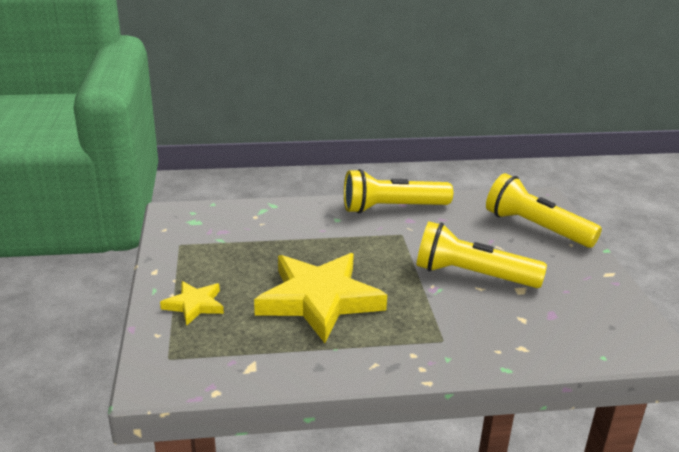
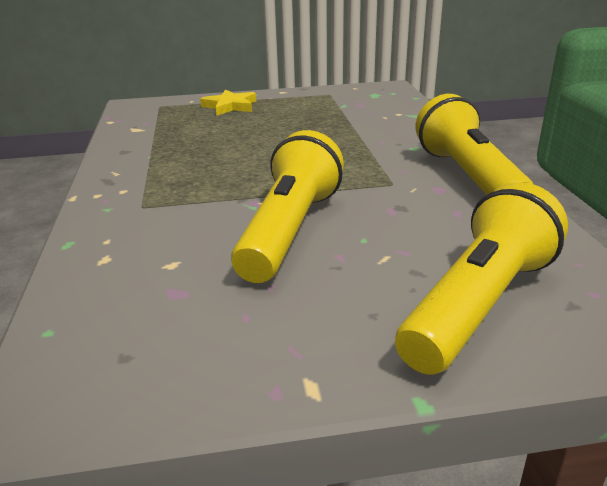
camera: 90 degrees right, 0 degrees up
yellow star [254,253,387,343] -> none

